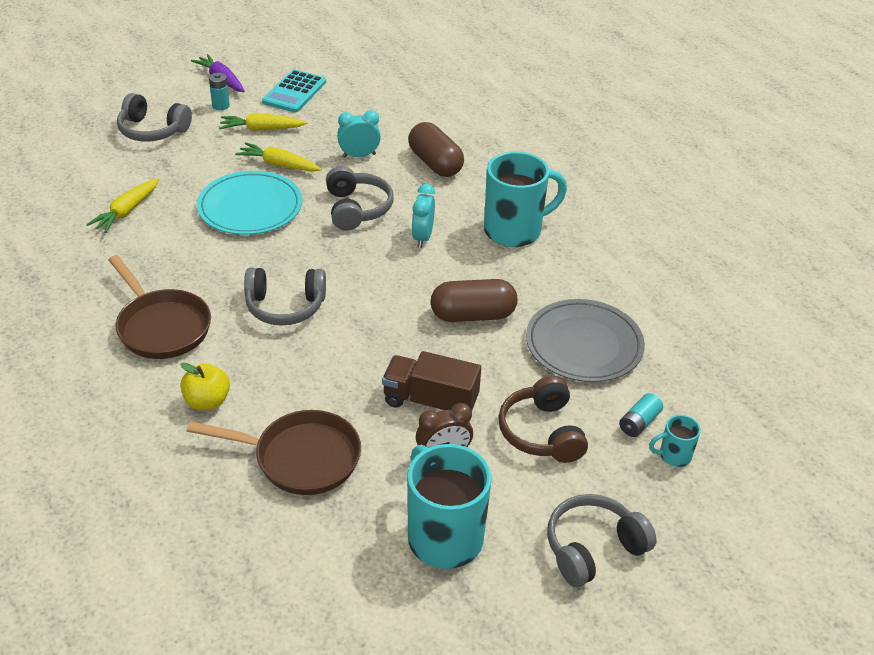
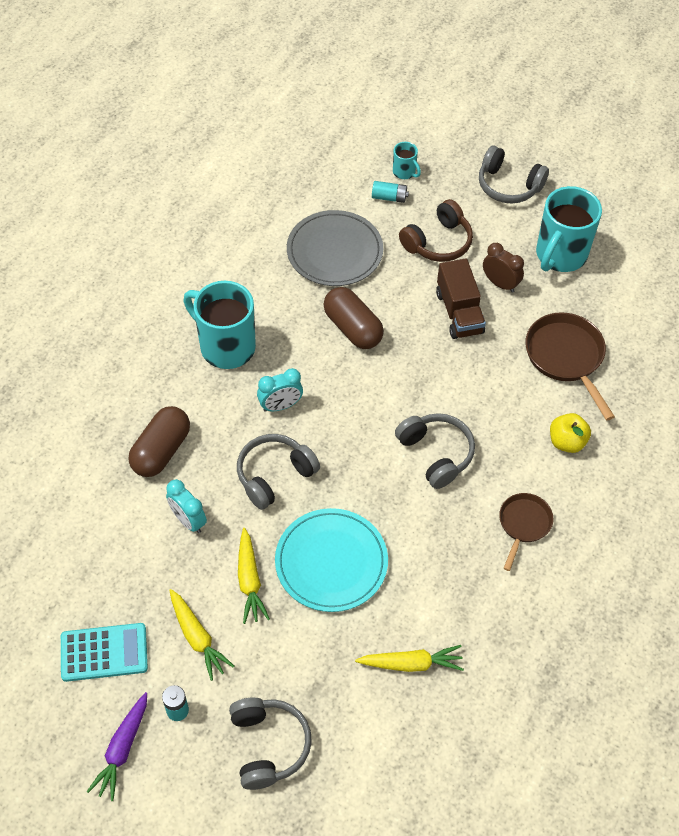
camera: 120 degrees left, 15 degrees up
brown pan [108,255,211,359] -> brown pan [499,493,553,571], size x0.62

